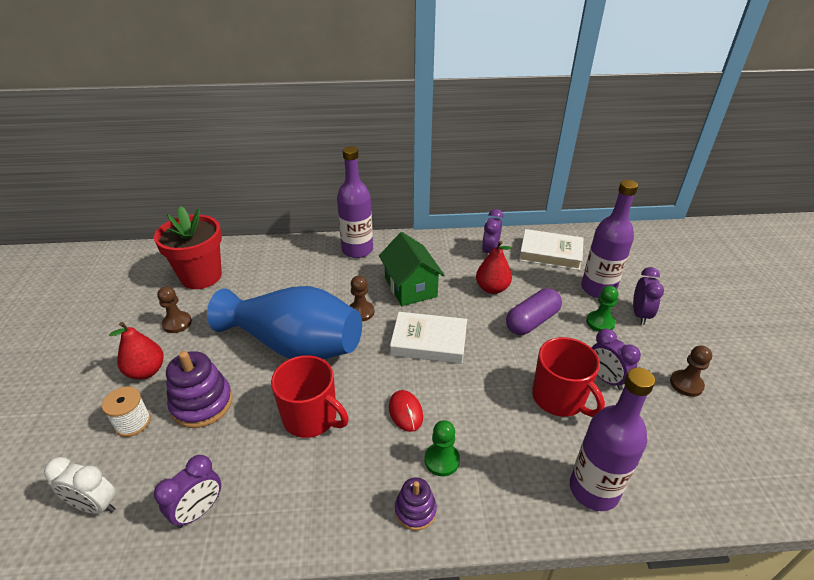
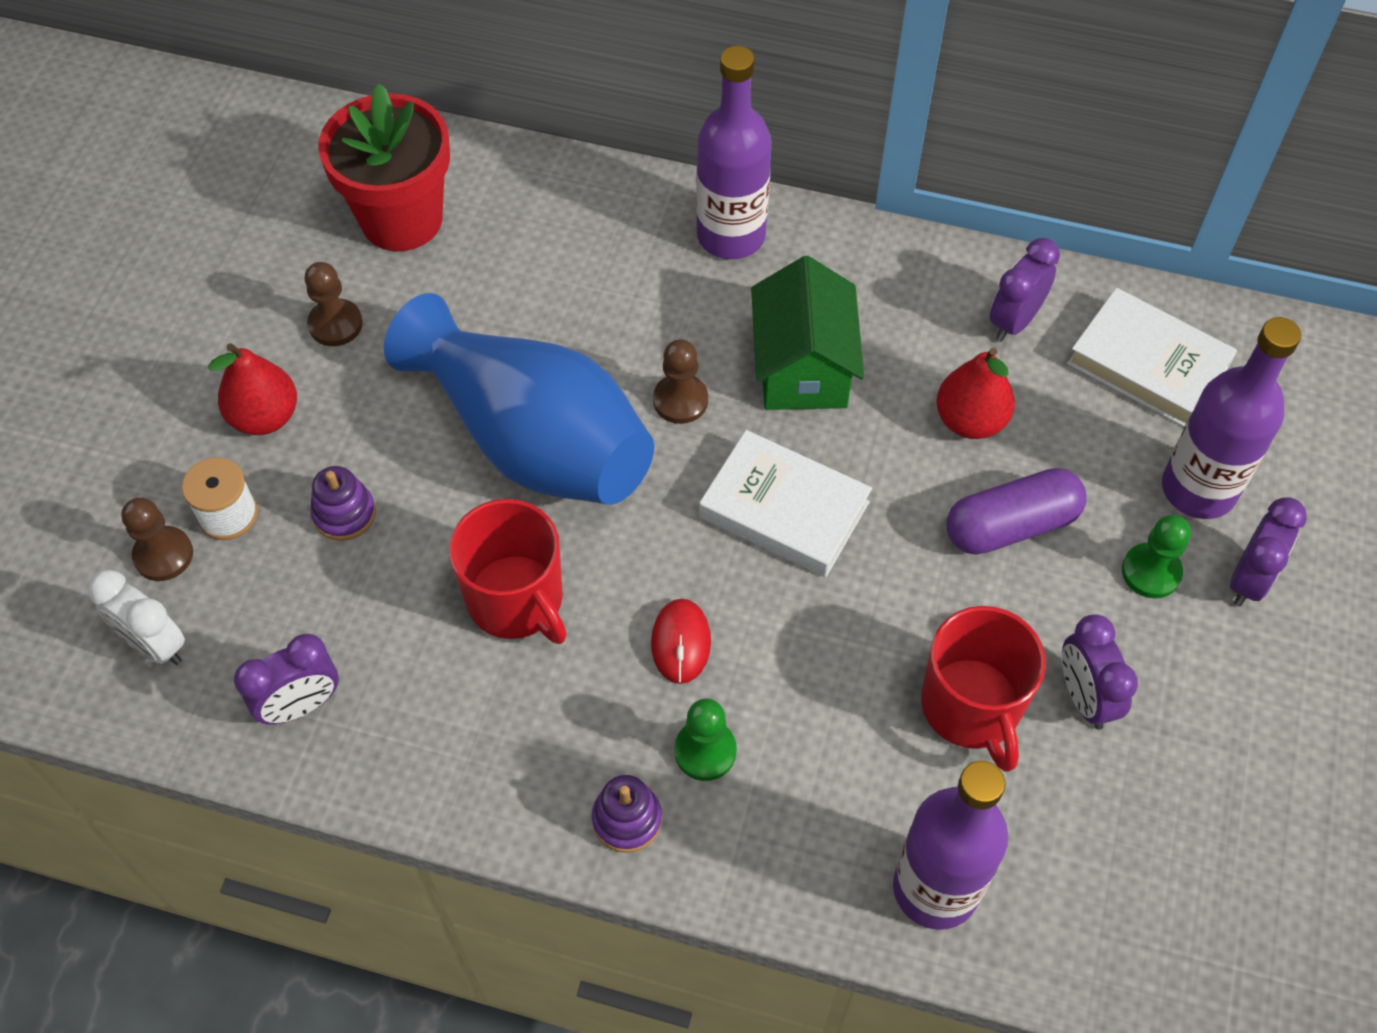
camera: 20 degrees right, 20 degrees up
purple stacking toy [166,351,233,428] -> purple stacking toy [310,466,376,541], size x0.59
brown pawn [670,346,712,397] -> brown pawn moved to [121,497,193,581]

